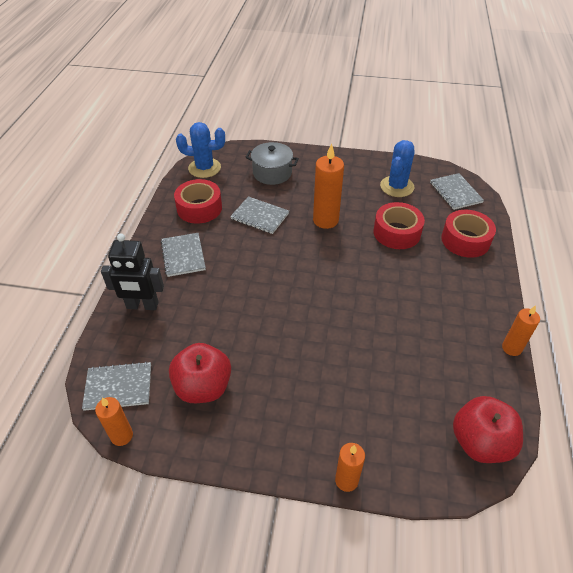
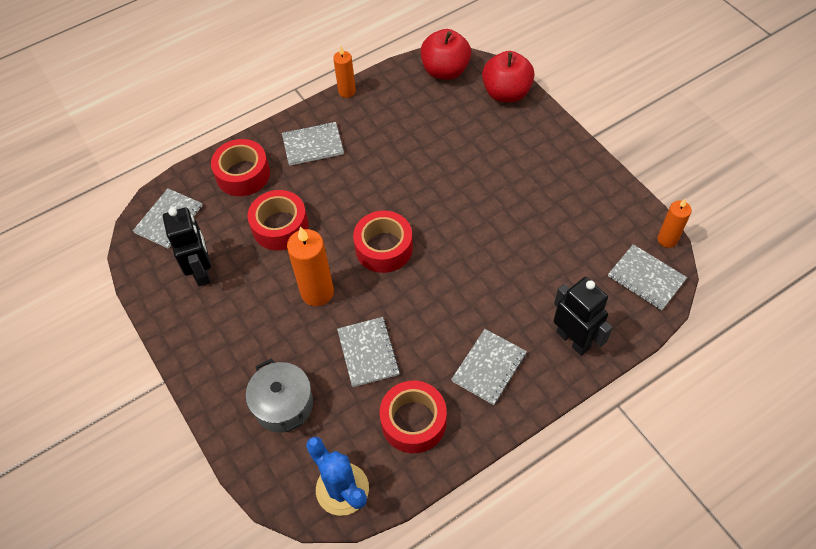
camera: 130 degrees left, 10 degrees up
red apple [169,343,231,403] -> red apple moved to [482,51,535,102]
orange candle [335,443,365,492] -> none
blue cactus [380,140,414,197] -> black robot [163,207,211,286]
none -> grey notebook [282,122,344,166]
none -> red tape [353,211,413,273]

